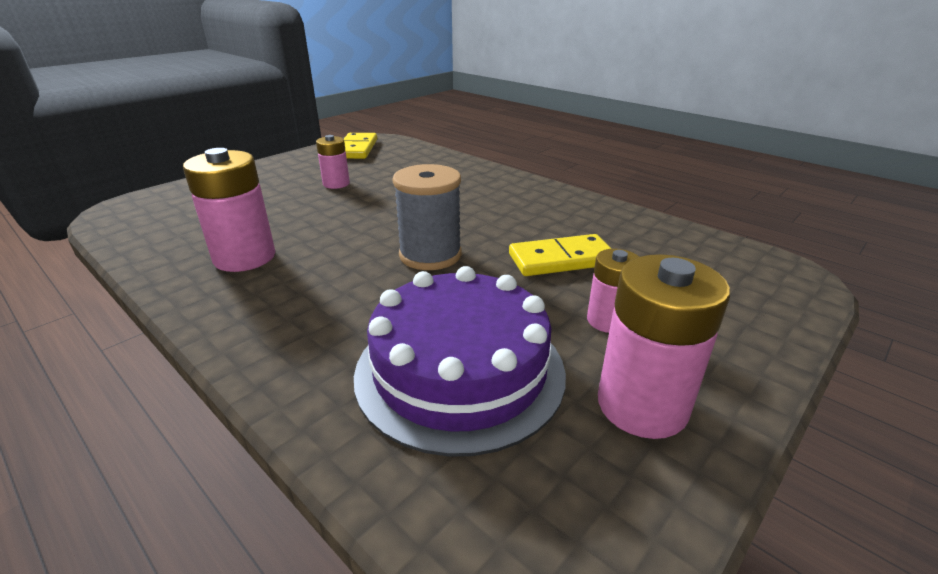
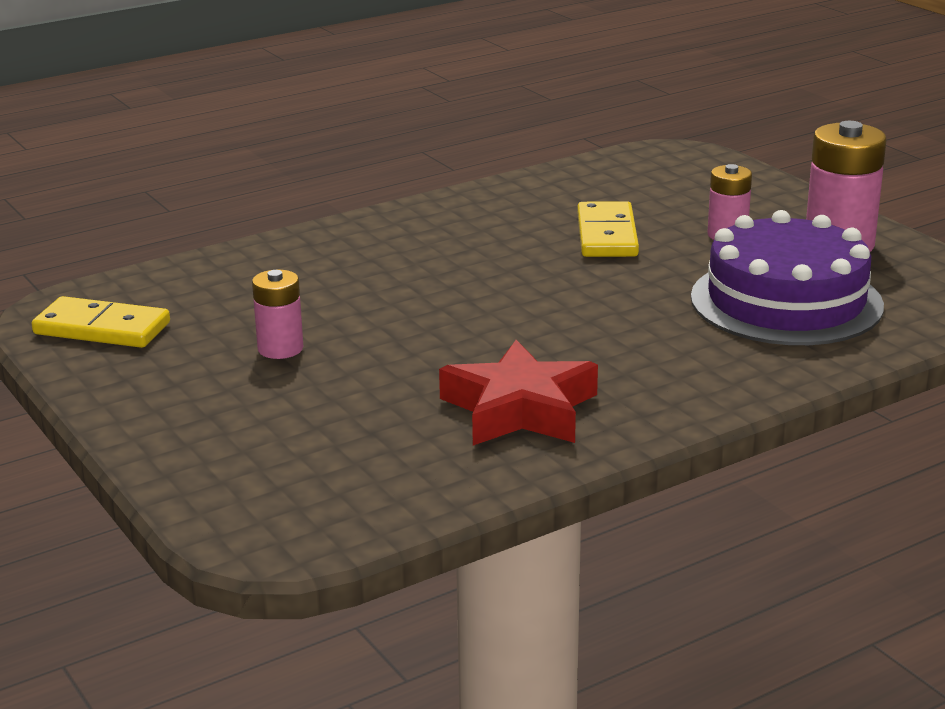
camera: 75 degrees left, 5 degrees down
pink battery [183,148,275,272] -> red star [439,340,598,446]
grey spool [392,164,462,270] -> none

